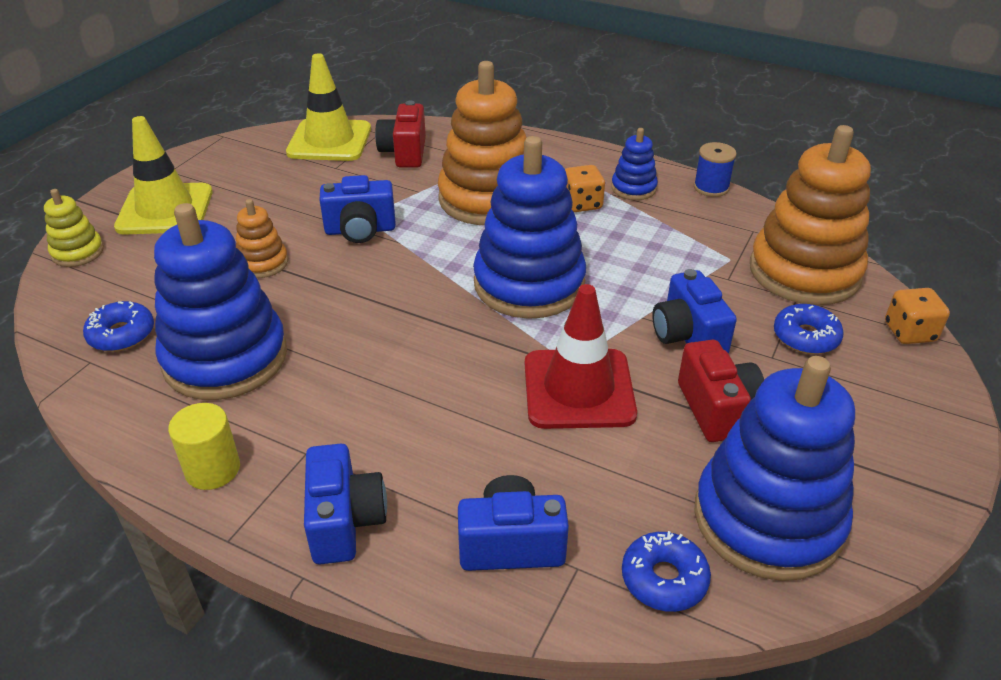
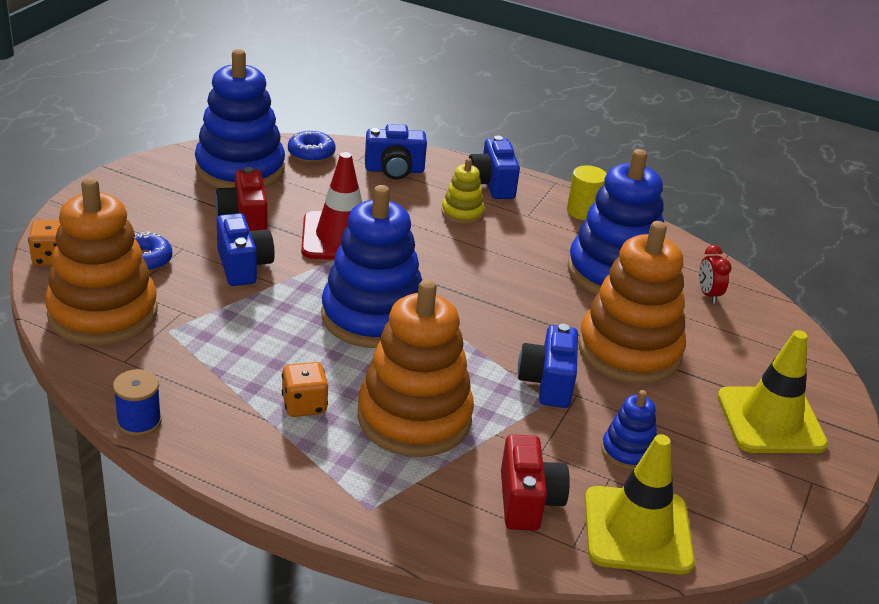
camera: 175 degrees right, 5 degrees down
yellow stacking toy [44,189,104,267] -> yellow stacking toy moved to [441,158,485,224]
blue donut [83,301,154,352] -> red clock [699,245,732,303]
orange stacking toy [236,199,288,278] -> orange stacking toy [578,221,686,384], size x2.13
blue camera [320,175,396,243] -> blue camera turned 75 degrees counterclockwise [518,324,578,408]
blue stacking toy [611,128,658,200] -> blue stacking toy moved to [602,390,657,471]

